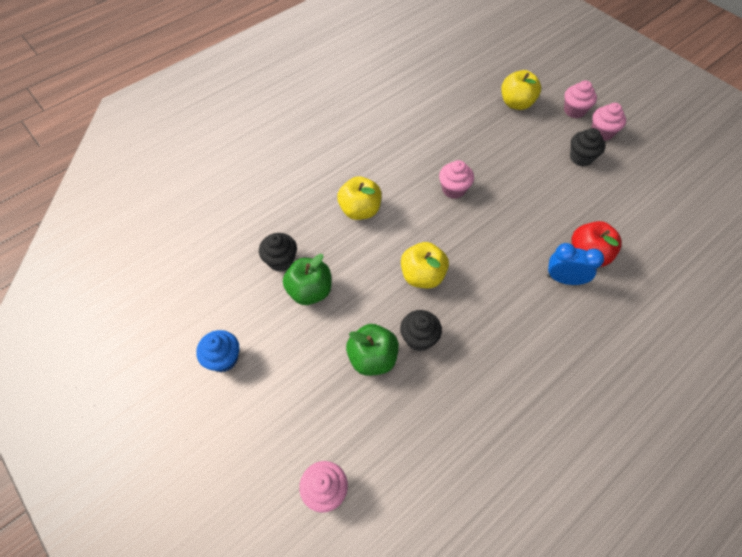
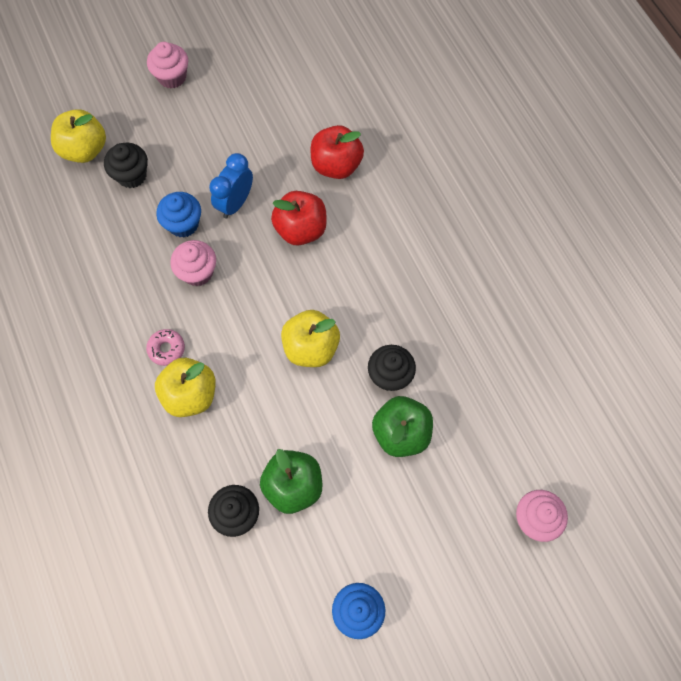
camera: 75 degrees left, 10 degrees up
blue clock [547,243,604,285] -> blue clock moved to [209,153,253,219]
pink cupcake [564,80,597,118] -> none
black cupcake [570,128,605,166] -> black cupcake moved to [104,143,148,188]
none -> pink donut [146,329,185,366]
none -> blue cupcake [156,192,201,238]
none -> red apple [271,191,327,246]

